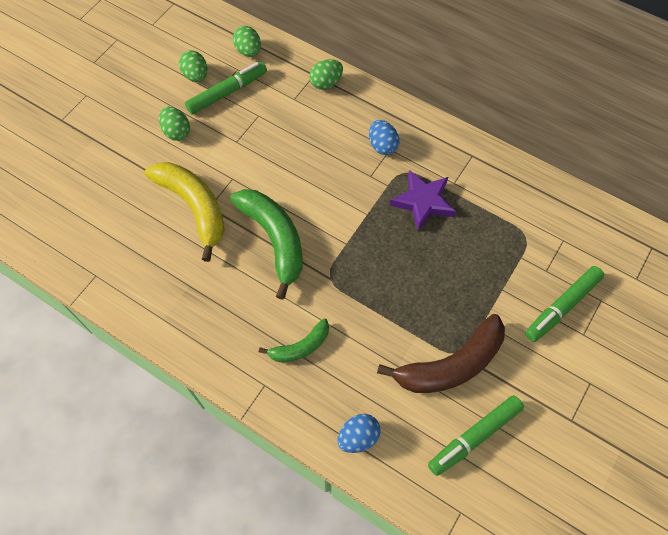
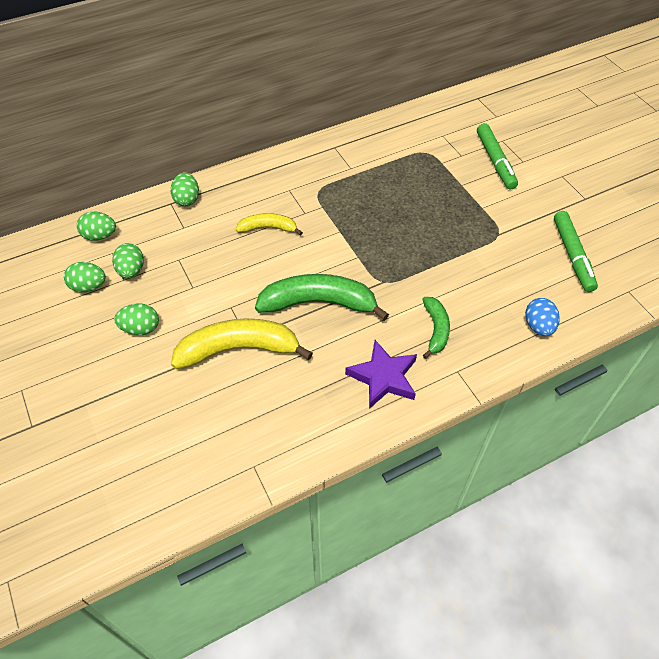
camera: 60 degrees left, 10 degrees down
green marker [185,62,267,114] -> green egg [112,243,144,279]
blue egg [369,120,399,155] -> none
brown banana [377,314,505,393] -> none
purple star [390,170,456,231] -> purple star moved to [345,340,417,409]
none -> yellow banana [236,213,303,236]

